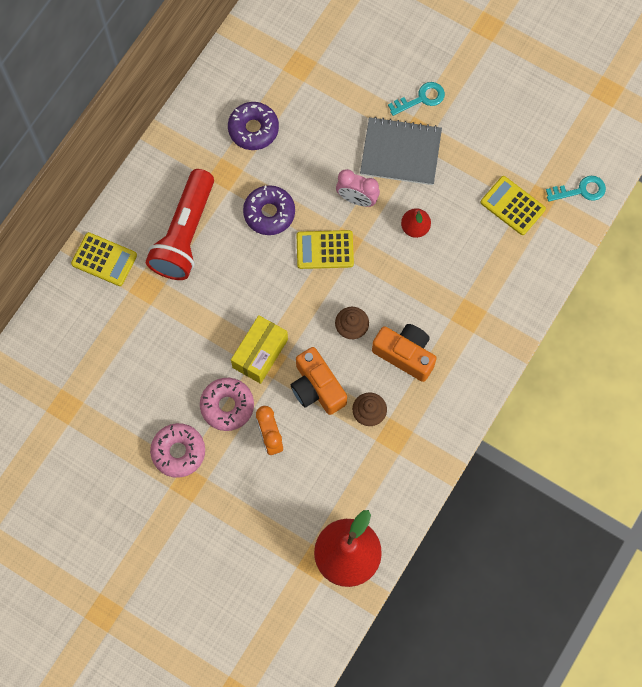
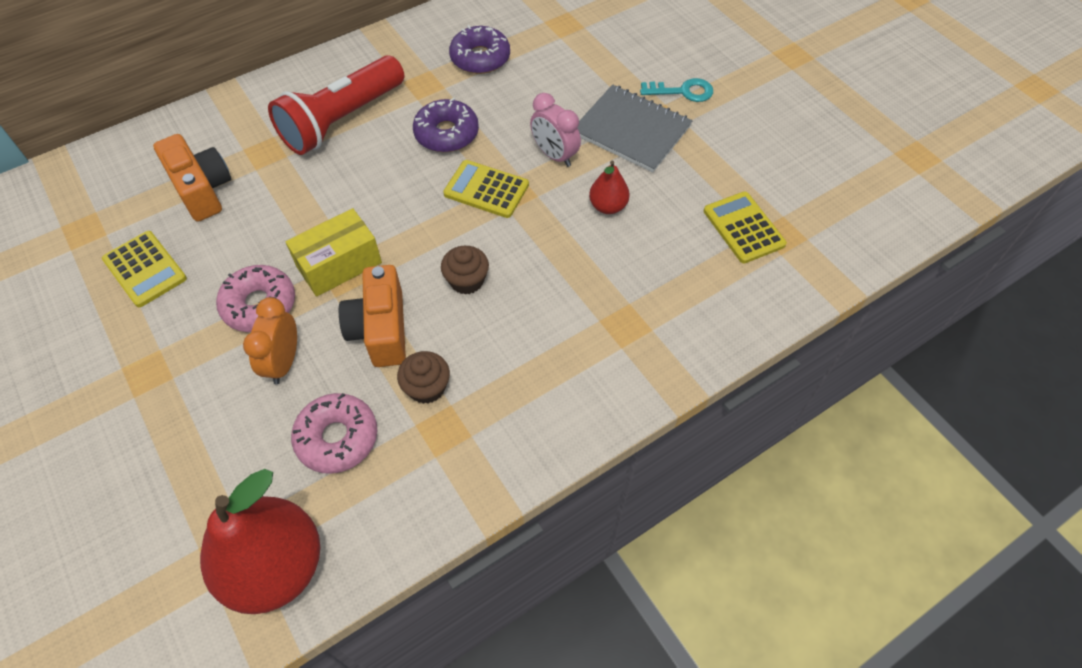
camera: 25 degrees right, 15 degrees down
yellow calculator [71,232,137,286] -> yellow calculator moved to [102,231,187,307]
pink donut [150,423,205,478] -> pink donut moved to [291,393,377,474]
orange camera [372,324,437,382] -> orange camera moved to [153,134,231,222]
turquoise key [546,176,606,202] -> none

